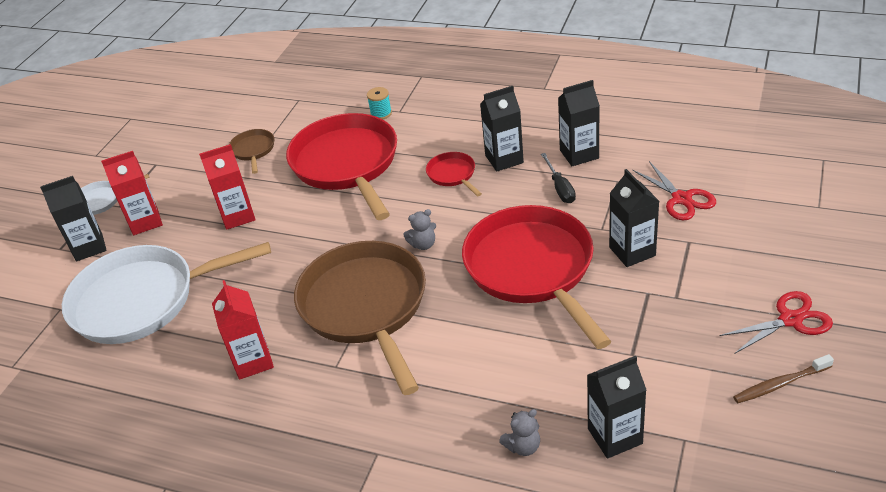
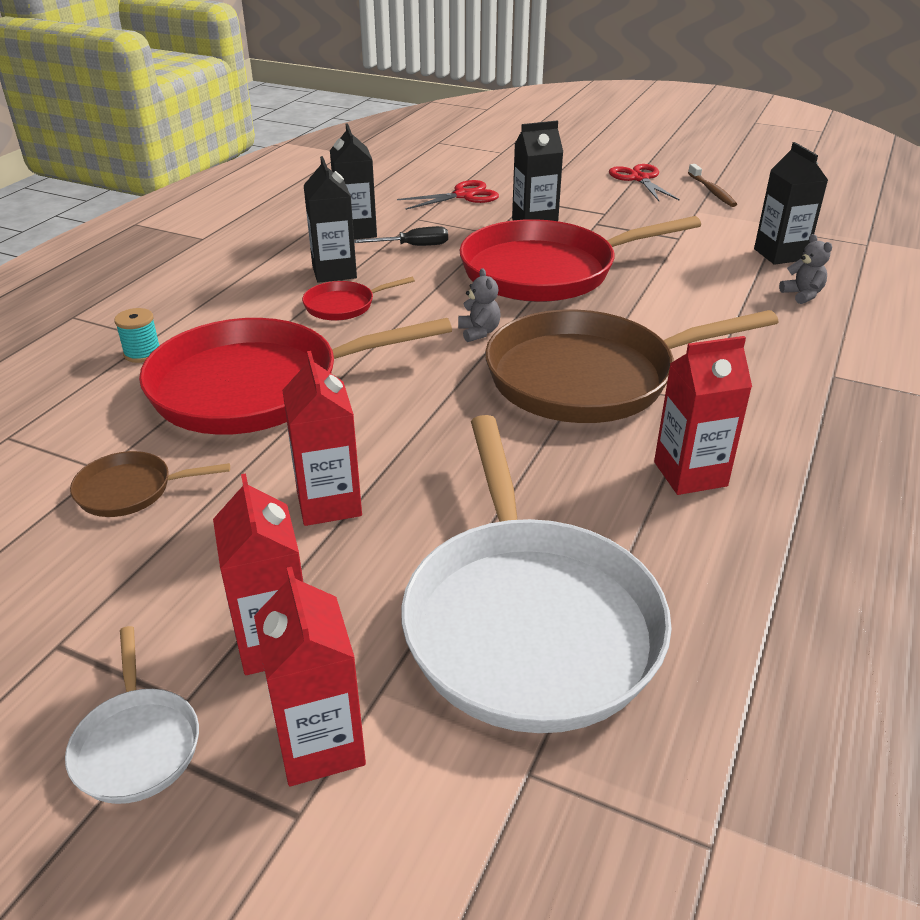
camera: 90 degrees left, 5 degrees down
black carton [40,176,107,261] -> red carton [254,567,366,786]

